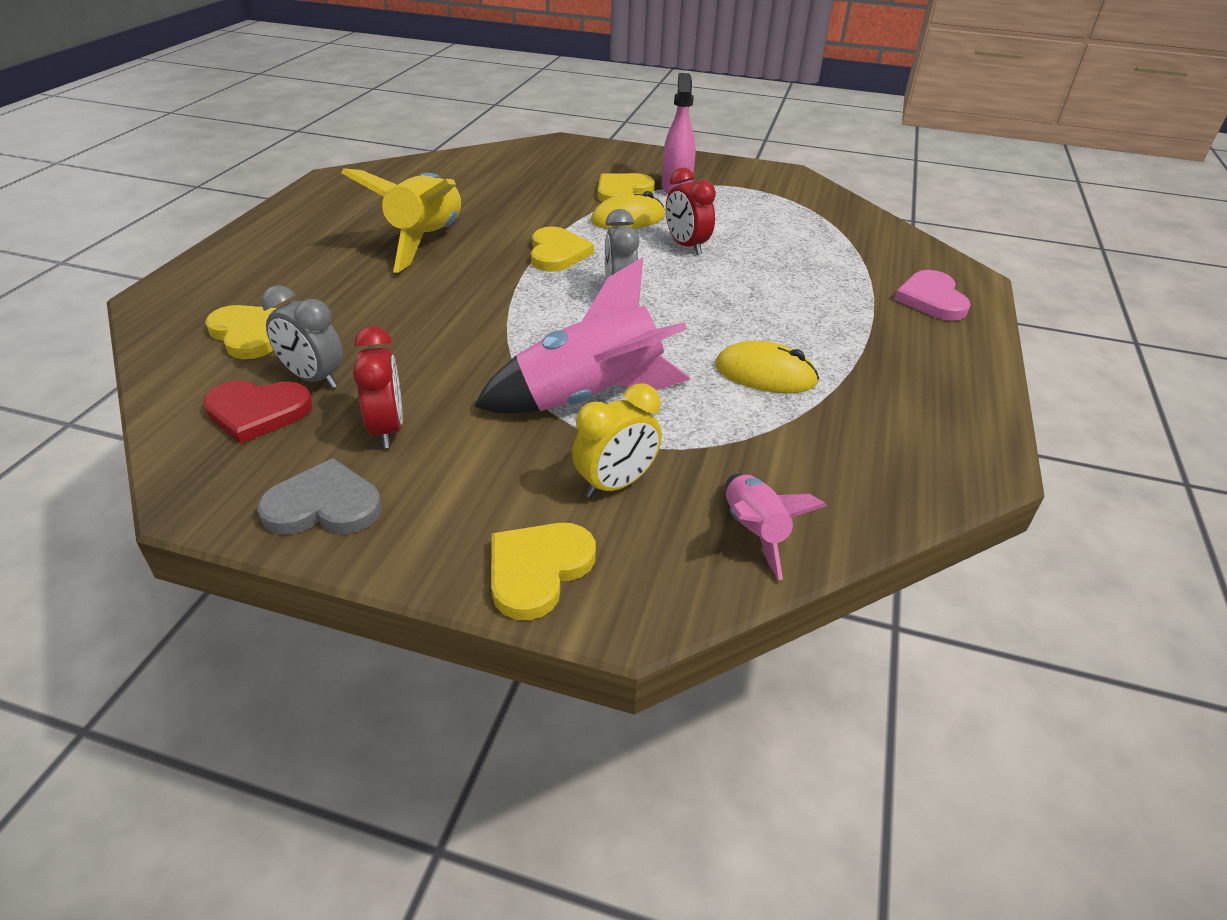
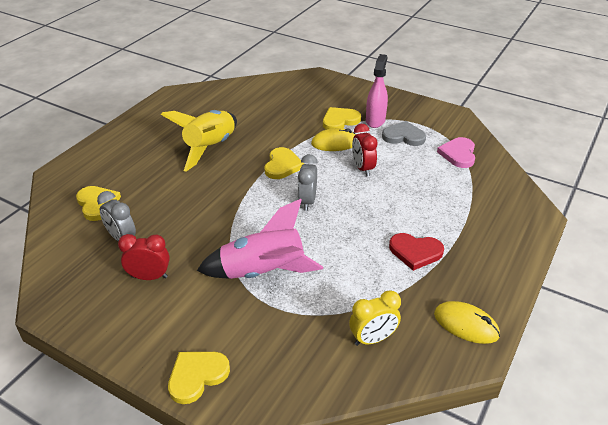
camera: 15 degrees right, 0 degrees up
red heart [203,380,312,444] -> red heart moved to [389,233,444,271]
grey heart [257,458,382,535] -> grey heart moved to [382,121,426,146]
red clock [353,326,403,448] -> red clock turned 90 degrees counterclockwise [118,234,170,280]
yellow clock [572,383,662,498] -> yellow clock moved to [349,290,401,346]
yellow mouse [715,341,819,393] -> yellow mouse moved to [434,301,500,344]
pink rocket [725,474,827,580] -> none
pink heart [894,270,971,321] -> pink heart moved to [437,137,475,168]

